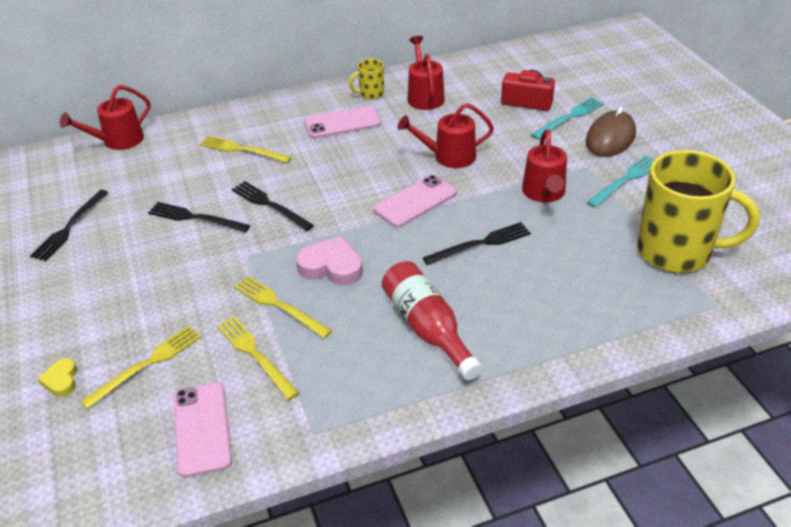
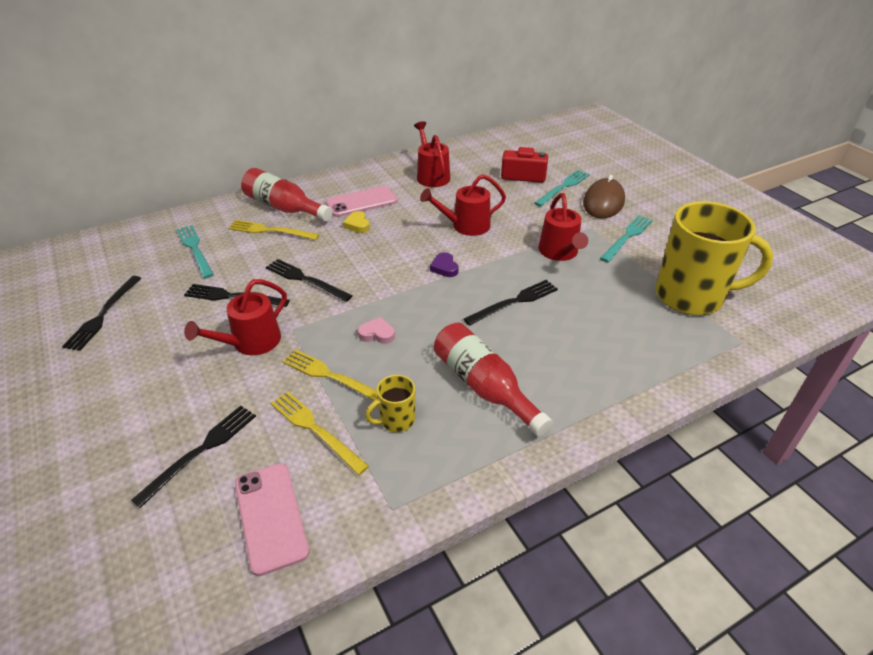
camera: 10 degrees left, 0 degrees up
yellow heart [37,358,77,397] -> yellow heart moved to [343,211,370,233]
red watering can [60,85,151,150] -> red watering can moved to [184,279,287,355]
yellow fork [81,326,201,409] -> black fork [131,406,256,508]
pink heart [296,236,363,285] -> pink heart [358,317,395,344], size x0.56
yellow mug [349,59,384,100] -> yellow mug moved to [365,375,415,432]
pink phone [374,175,457,227] -> purple heart [430,252,459,277]
none -> turquoise fork [176,225,214,279]
none -> red bottle [241,168,333,221]

